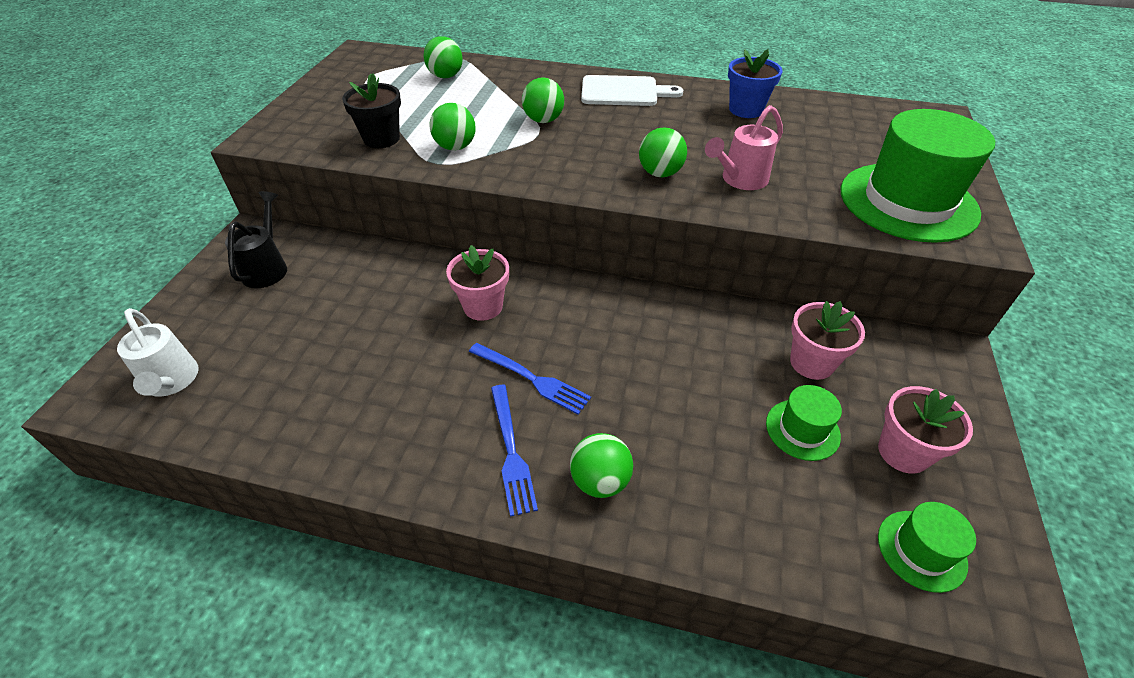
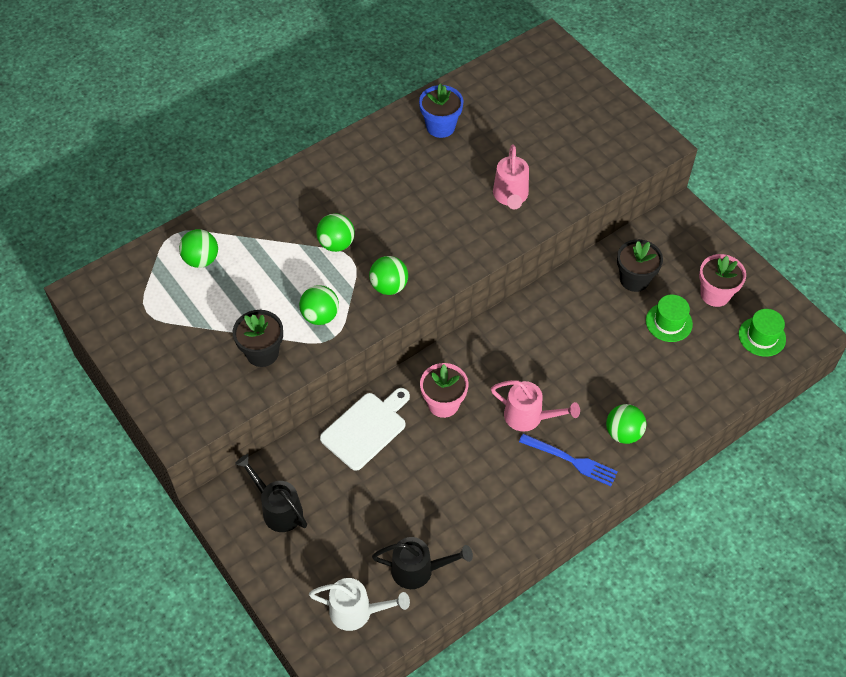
camera: 50 degrees left, 10 degrees up
blue fork [469,343,591,415] -> pink watering can [491,380,580,432]
white cutting board [581,75,683,106] -> white cutting board moved to [320,388,410,471]
green ball [639,127,687,177] -> green ball moved to [369,256,408,295]
pink flower pot [790,301,865,380] -> black flower pot [617,239,663,292]
green hat [841,109,995,243] -> none
none -> black watering can [372,537,473,589]

